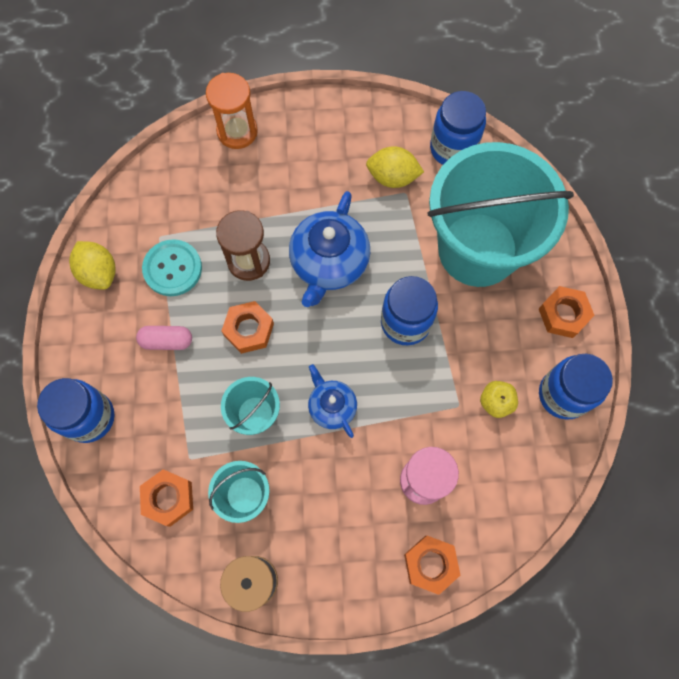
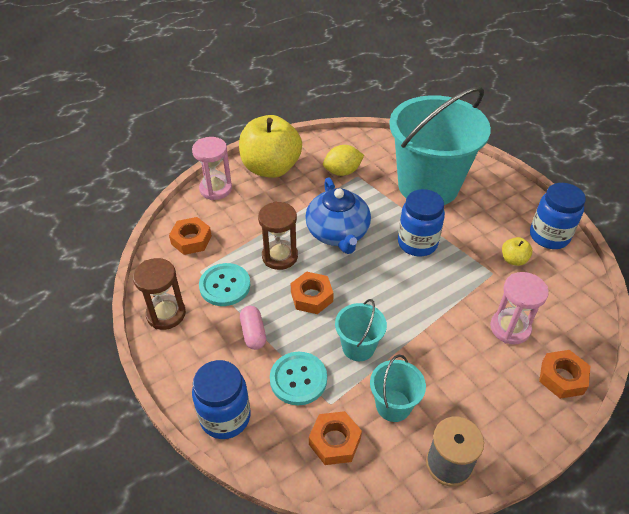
camera: 30 degrees left, 25 degrees down
yellow lemon [69,241,116,290] -> brown hourglass [133,258,186,330]
pink capsule [136,326,192,350] -> pink capsule turned 75 degrees counterclockwise [240,306,266,350]
orange hourglass [206,73,258,149] -> pink hourglass [192,137,232,200]
blue teapot [308,364,357,438] -> none
blue jar [430,91,486,165] -> none
orange nut [539,286,594,338] -> orange nut moved to [169,217,212,255]
none -> yellow apple [239,115,302,178]
none -> turquoise button [270,352,327,405]

